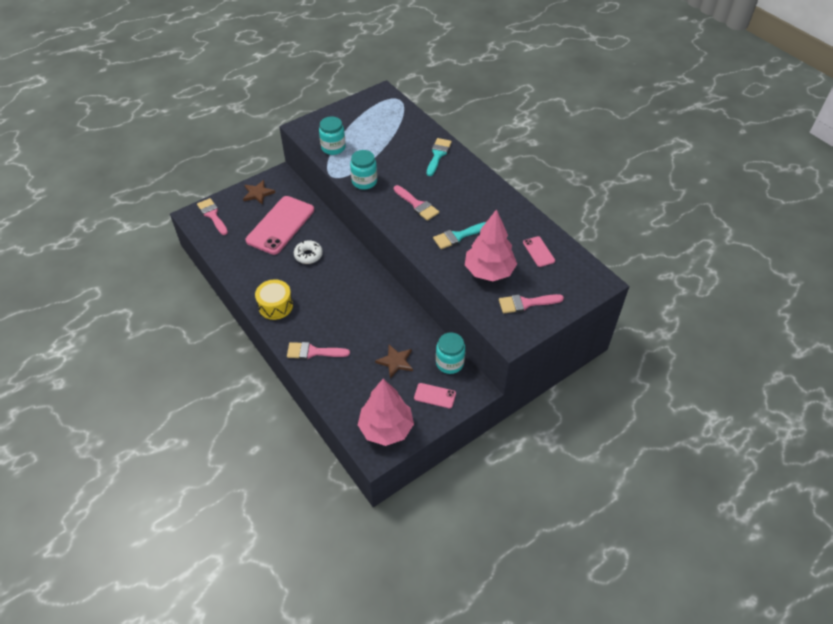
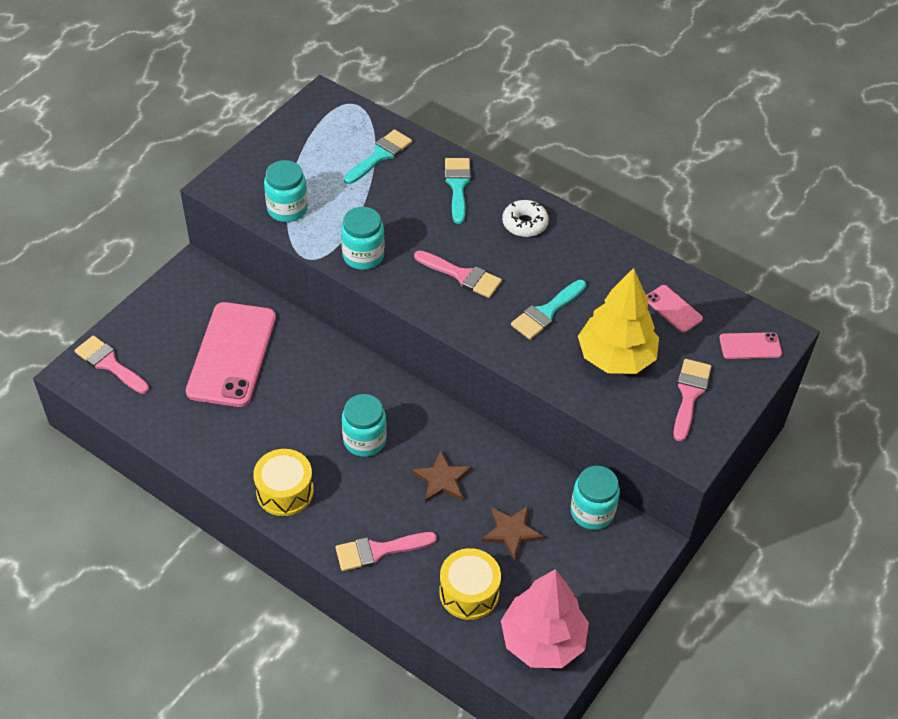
camera: 20 degrees left, 0 degrees up
brown star [243,180,275,205] -> brown star moved to [412,450,472,503]
white donut [294,241,323,264] -> white donut moved to [502,200,549,237]
pink phone [414,383,456,408] -> pink phone moved to [719,332,782,359]
pink tree [465,209,517,281] -> yellow tree [578,268,659,374]
pink brush [499,294,564,313] -> pink brush turned 135 degrees clockwise [673,359,711,442]
none -> turquoise jar [342,394,387,457]
none -> turquoise brush [344,129,412,184]
none -> yellow drum [439,548,501,620]

